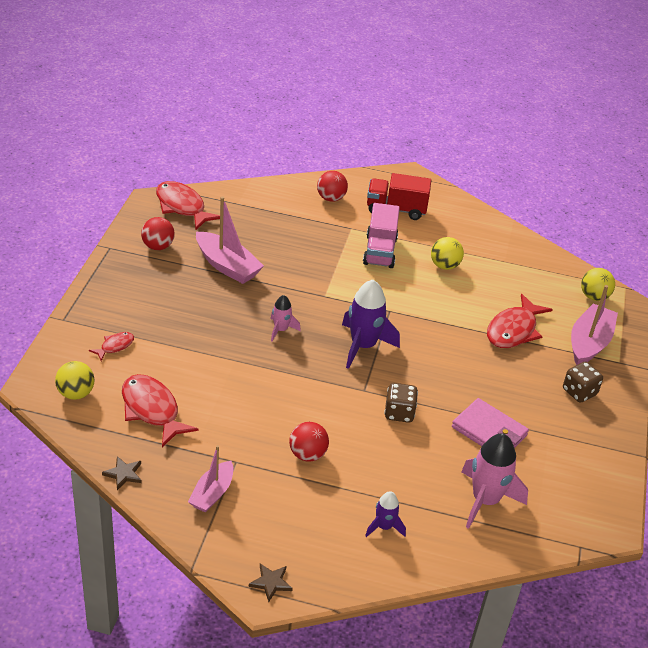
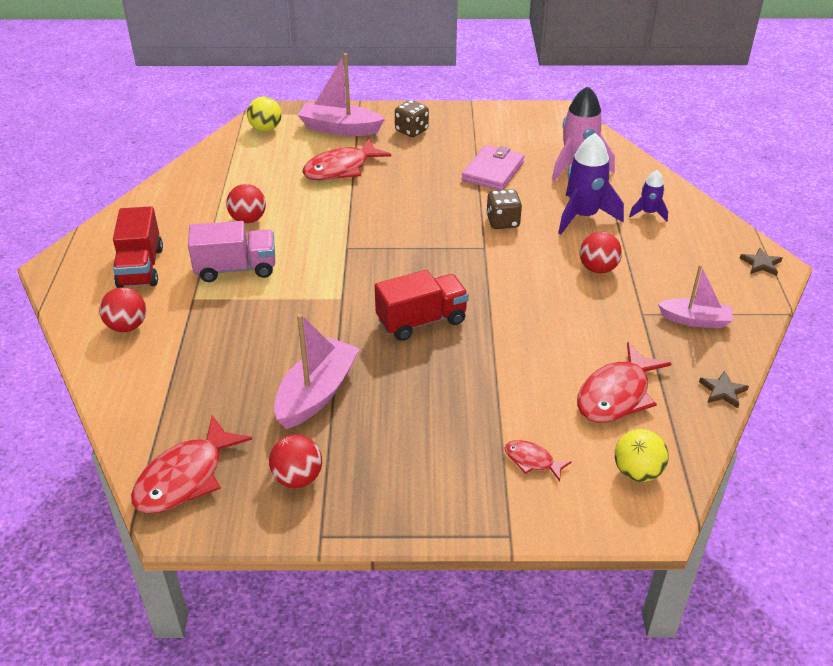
camera: 100 degrees left, 0 degrees up
pink rocket [271,295,301,342] -> red truck [375,270,469,341]
purple rocket [342,280,400,369] -> purple rocket moved to [558,133,624,234]
yellow ball [431,237,464,270] -> red ball [226,184,266,224]
red fish [487,294,553,348] -> red fish turned 120 degrees clockwise [302,139,391,180]

